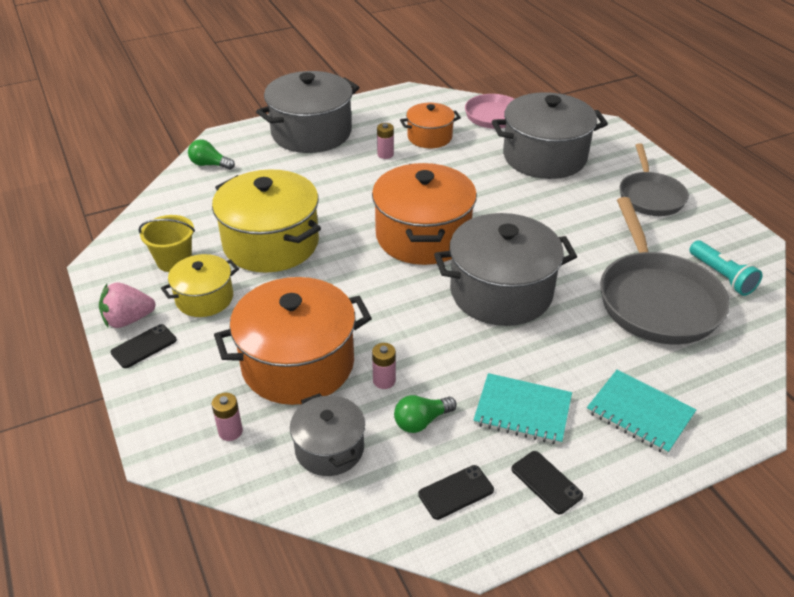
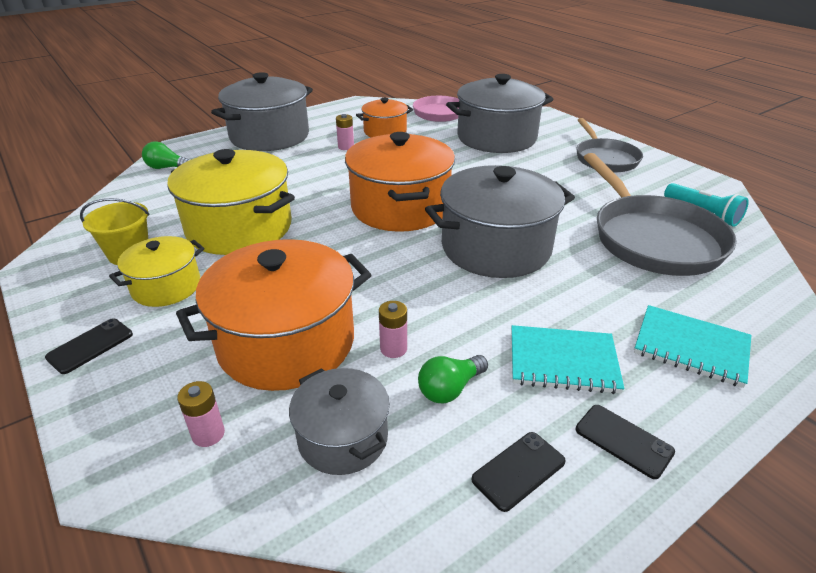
camera: 10 degrees left, 5 degrees down
pink strawberry [99,283,156,328] -> none

